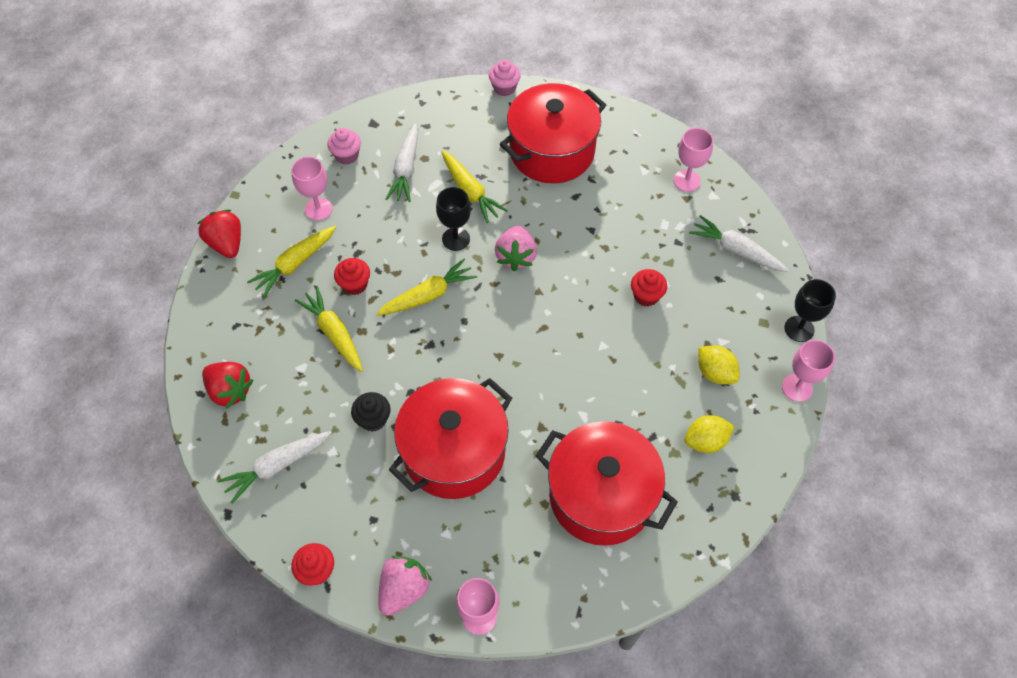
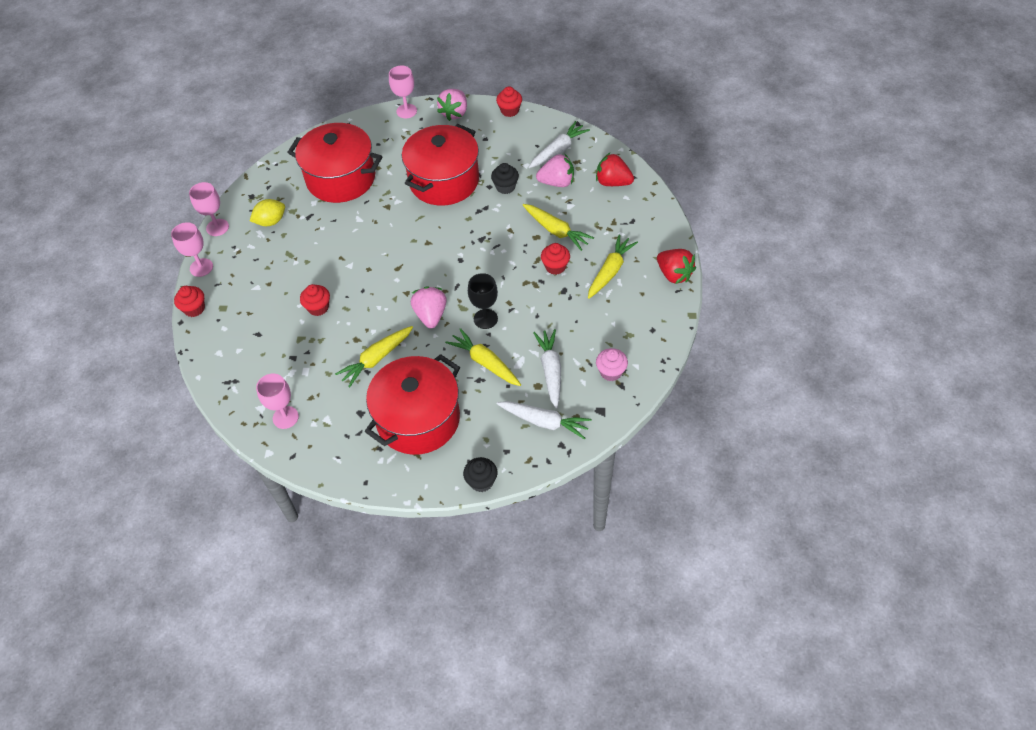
camera: 170 degrees right, 5 degrees down
pink goblet [291,157,333,221] -> pink goblet moved to [189,182,229,236]
yellow carrot [376,259,477,316] -> yellow carrot moved to [335,326,413,388]
pink cupcake [489,60,521,96] -> black cupcake [463,457,497,492]
white carrot [689,215,789,272] -> white carrot moved to [497,401,592,439]
yellow lemon [698,346,739,385] -> none
black goblet [784,279,836,342] -> red cupcake [174,286,205,317]
none -> pink strawberry [536,154,574,187]

